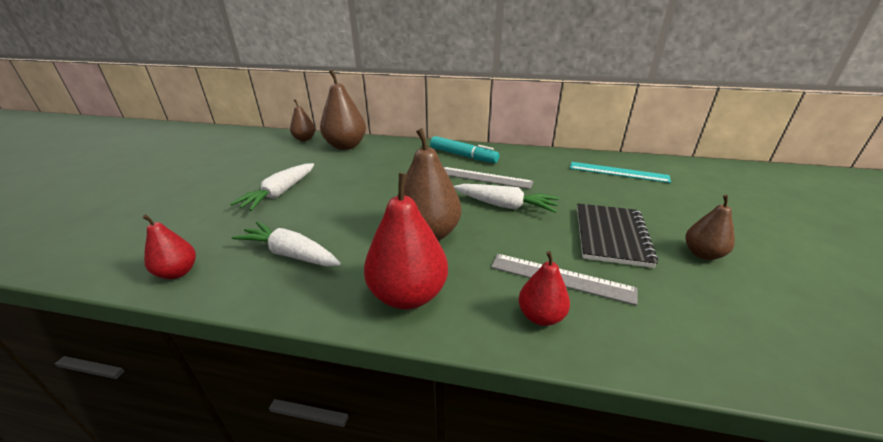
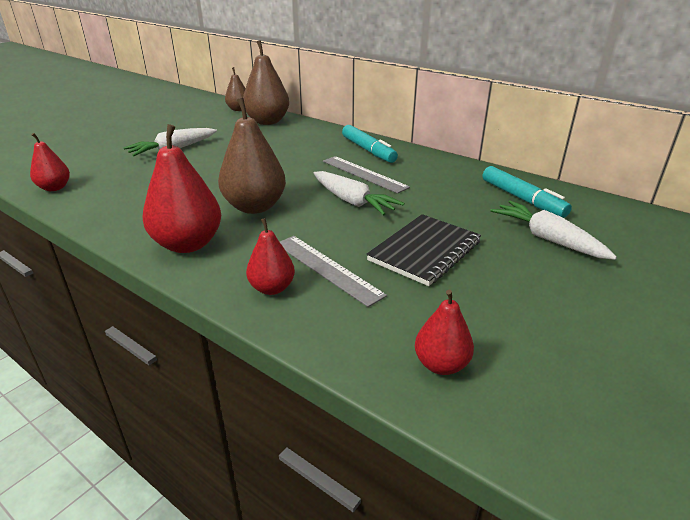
camera: 25 degrees right, 0 degrees up
white carrot [232,221,341,266] -> white carrot moved to [490,200,617,260]
turquoise ruler [570,162,671,183] -> turquoise marker [483,166,572,218]
brown pear [685,195,735,260] -> none
none -> red pear [415,290,474,375]

